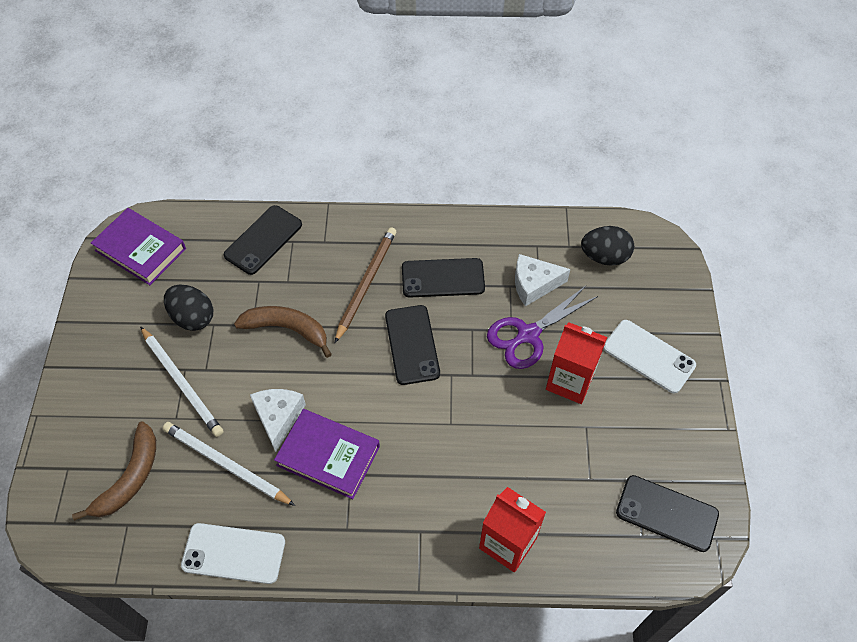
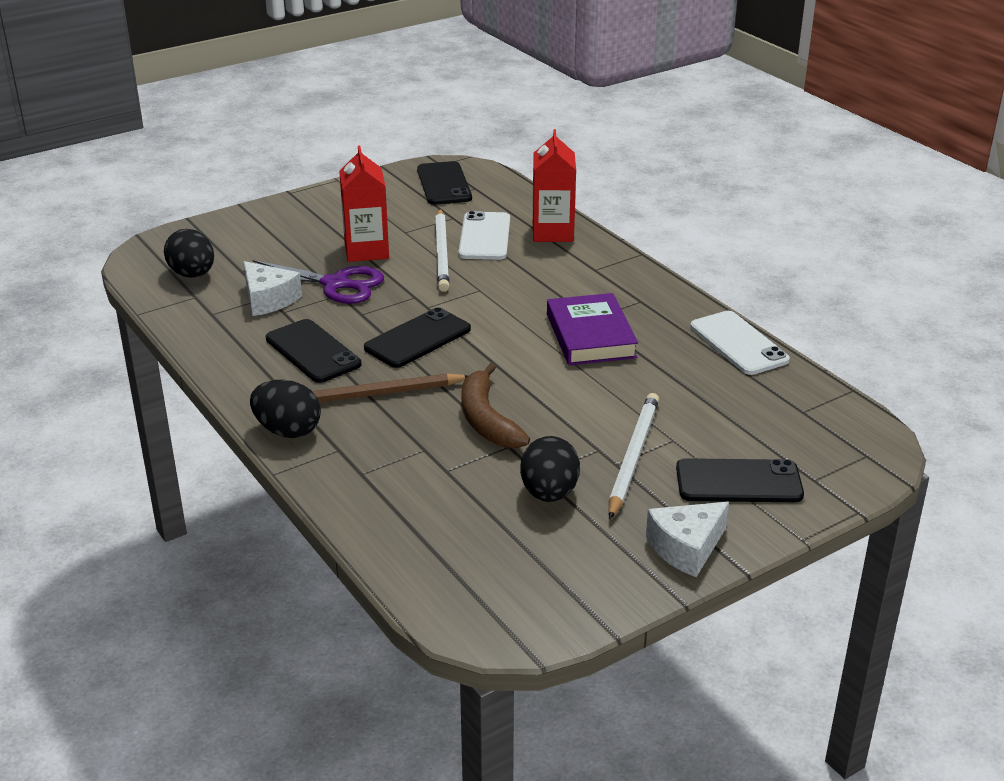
camera: 125 degrees left, 25 degrees down
brown banana [72,422,156,521] -> none
purple book [91,208,186,285] -> none
white pencil [163,422,295,506] -> white pencil moved to [435,209,450,292]
black phone [224,205,302,275] -> black phone moved to [676,458,804,502]
white cheese [250,389,306,452] -> white cheese moved to [646,502,729,577]
white phone [603,320,696,393] -> white phone moved to [458,211,510,260]
none -> black egg [250,380,321,438]

